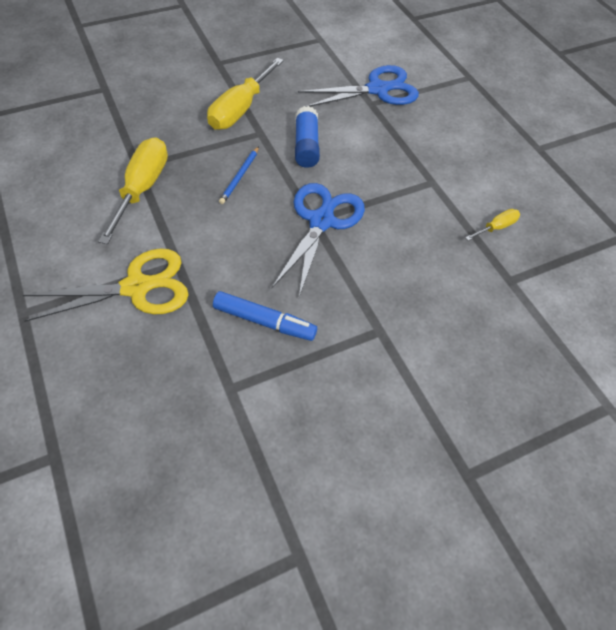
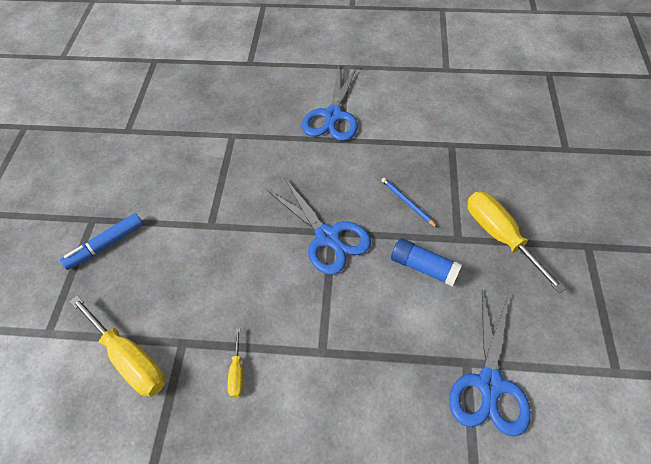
camera: 125 degrees right, 0 degrees up
yellow scissors [23,248,189,322] -> blue scissors [302,66,358,141]
yellow screwdriver [98,137,168,244] -> yellow screwdriver moved to [70,295,165,397]
blue marker [213,291,317,341] -> blue marker moved to [60,213,143,270]

